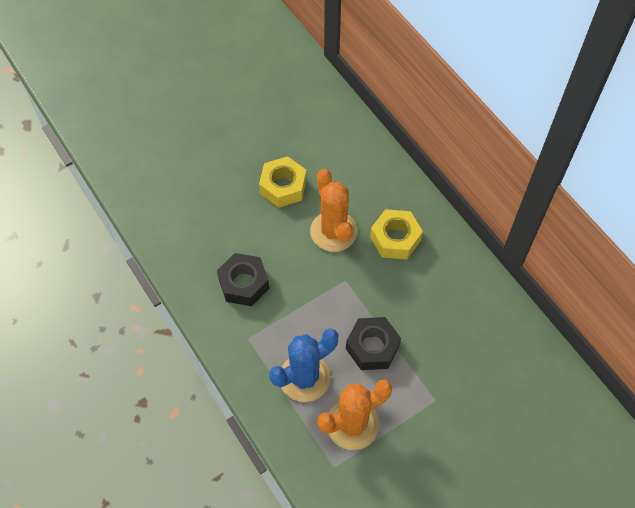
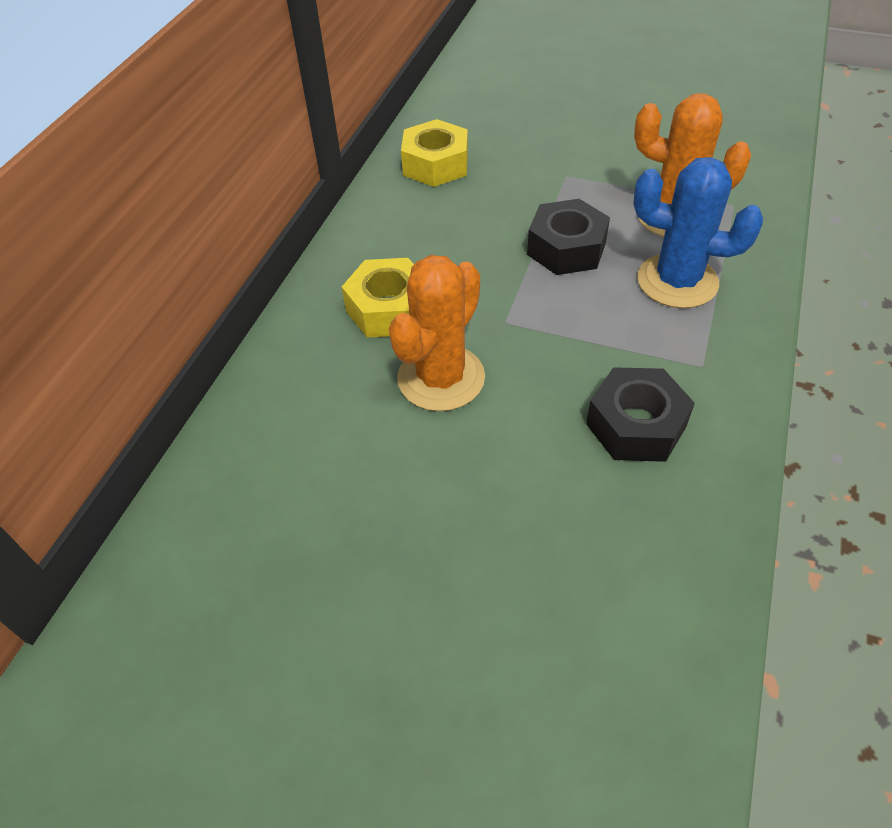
camera: 125 degrees left, 10 degrees down
yellow nut [259,156,307,208] -> yellow nut moved to [401,119,468,187]

